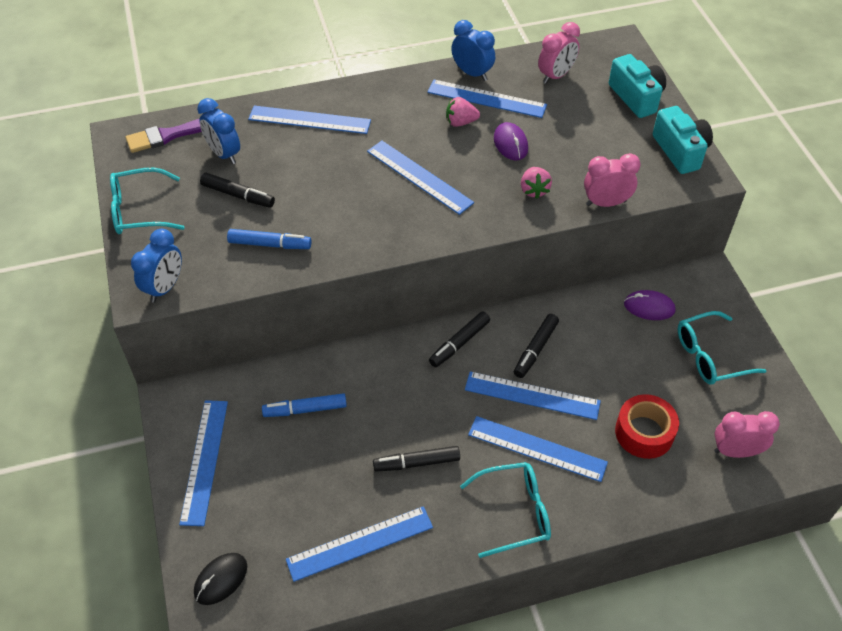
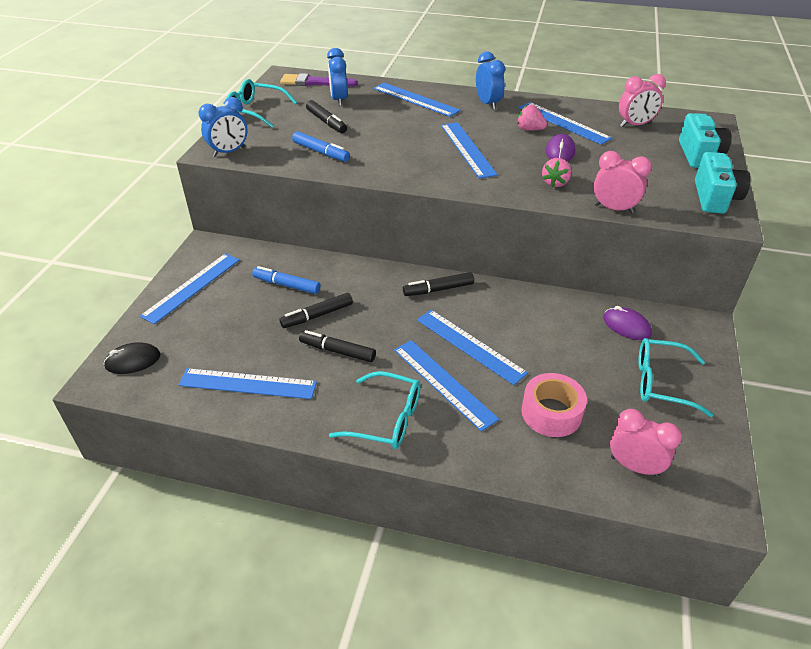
camera: 30 degrees right, 10 degrees down
blue clock [451,20,495,81] -> blue clock moved to [476,51,505,110]
black marker [514,314,559,378] -> black marker moved to [279,293,353,328]
red tape [615,394,679,459] -> pink tape [522,373,587,437]

